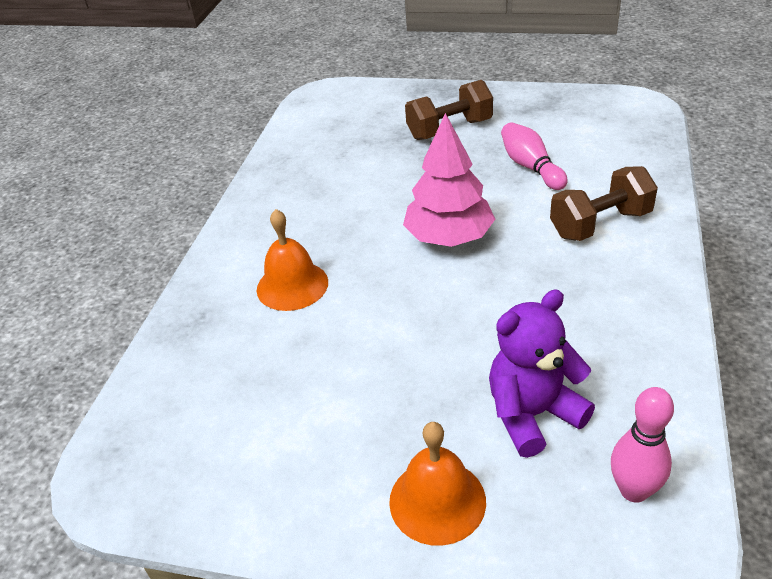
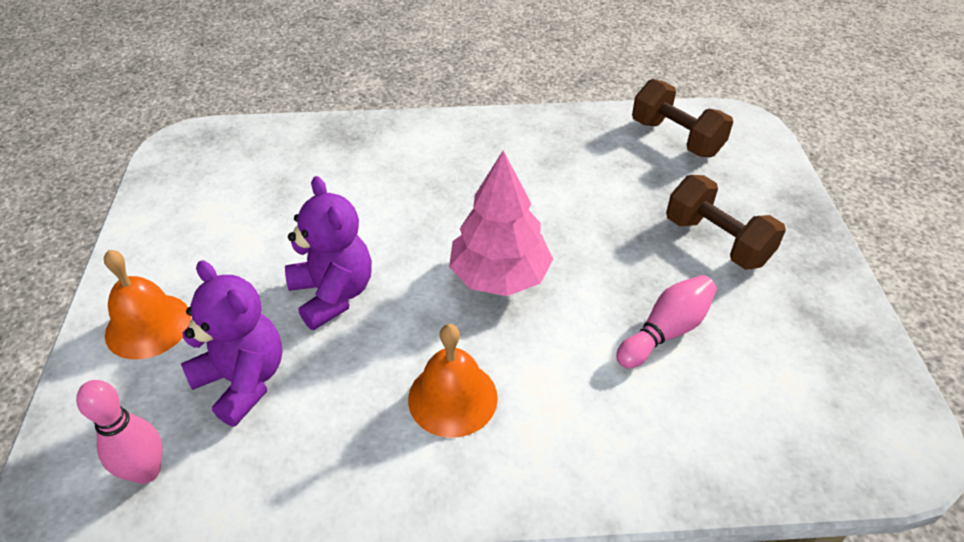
camera: 70 degrees right, 5 degrees up
orange bell [257,209,328,311] -> orange bell moved to [408,324,498,438]
brown dumbbell [550,166,658,241] -> brown dumbbell moved to [632,79,733,157]
none -> purple teddy bear [285,176,372,330]

